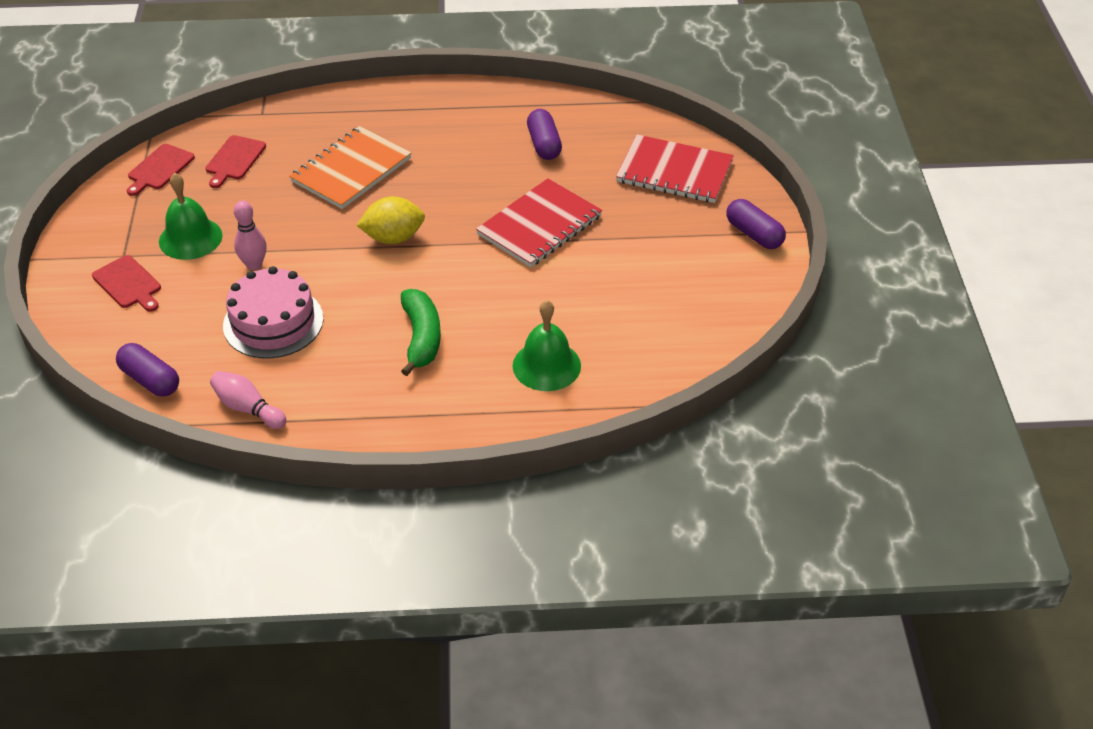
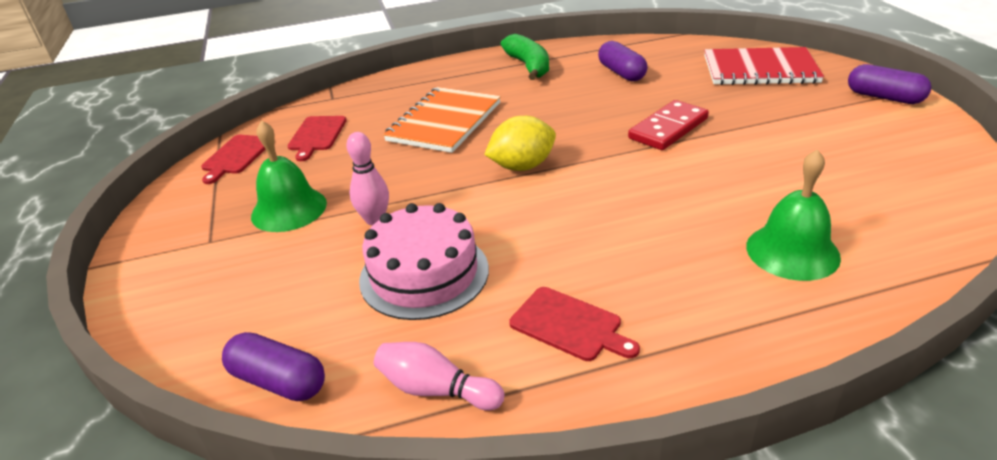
camera: 10 degrees left, 10 degrees down
red cutting board [92,255,161,312] -> red cutting board moved to [509,287,640,361]
green banana [401,289,441,376] -> green banana moved to [501,34,549,80]
red notebook [476,178,602,267] -> red domino [628,100,709,150]

